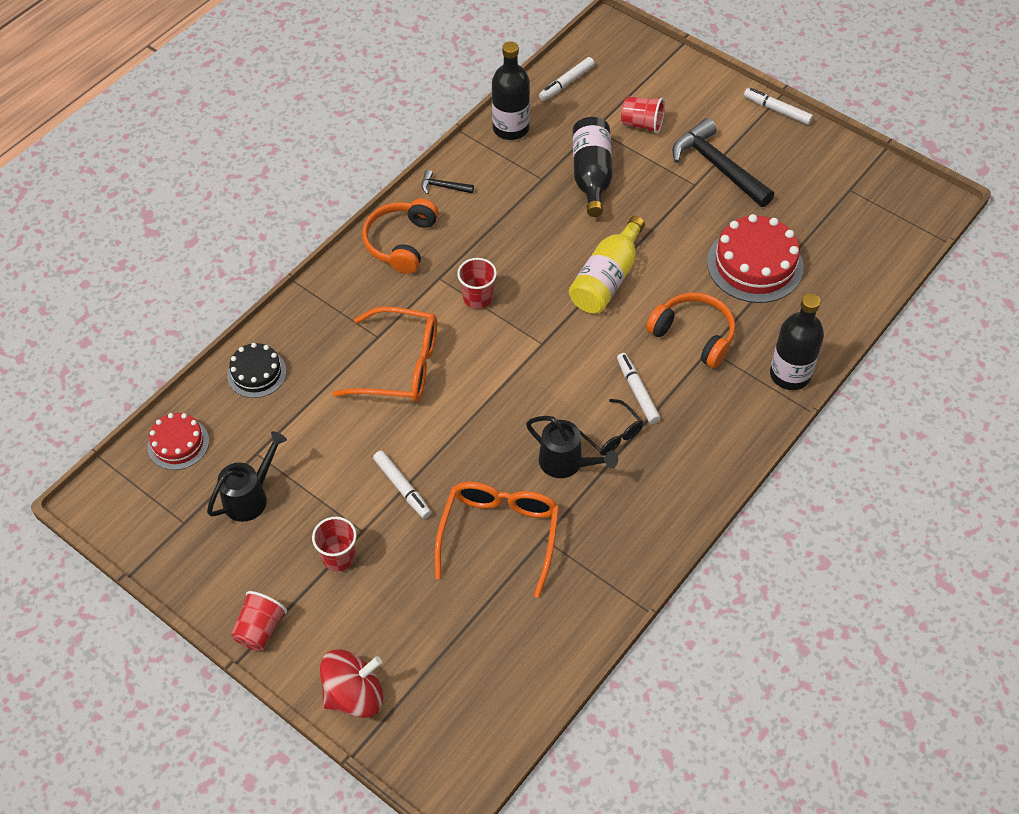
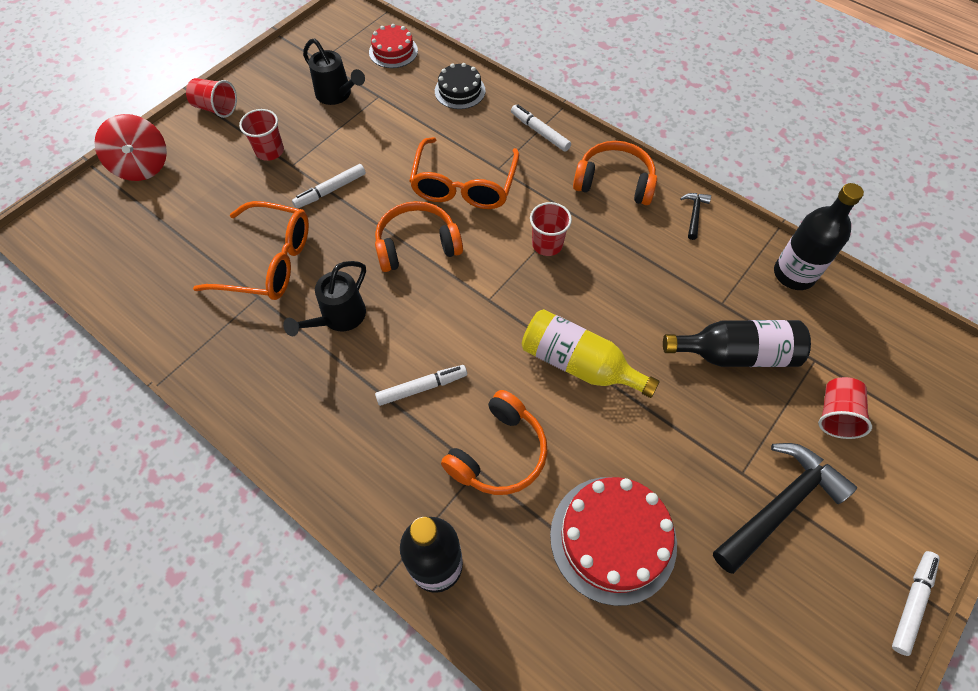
camera: 90 degrees right, 5 degrees up
white marker [539,57,595,101] -> white marker moved to [511,105,571,152]
black glasses [579,399,643,456] -> none
none -> orange headphones [375,201,463,272]

